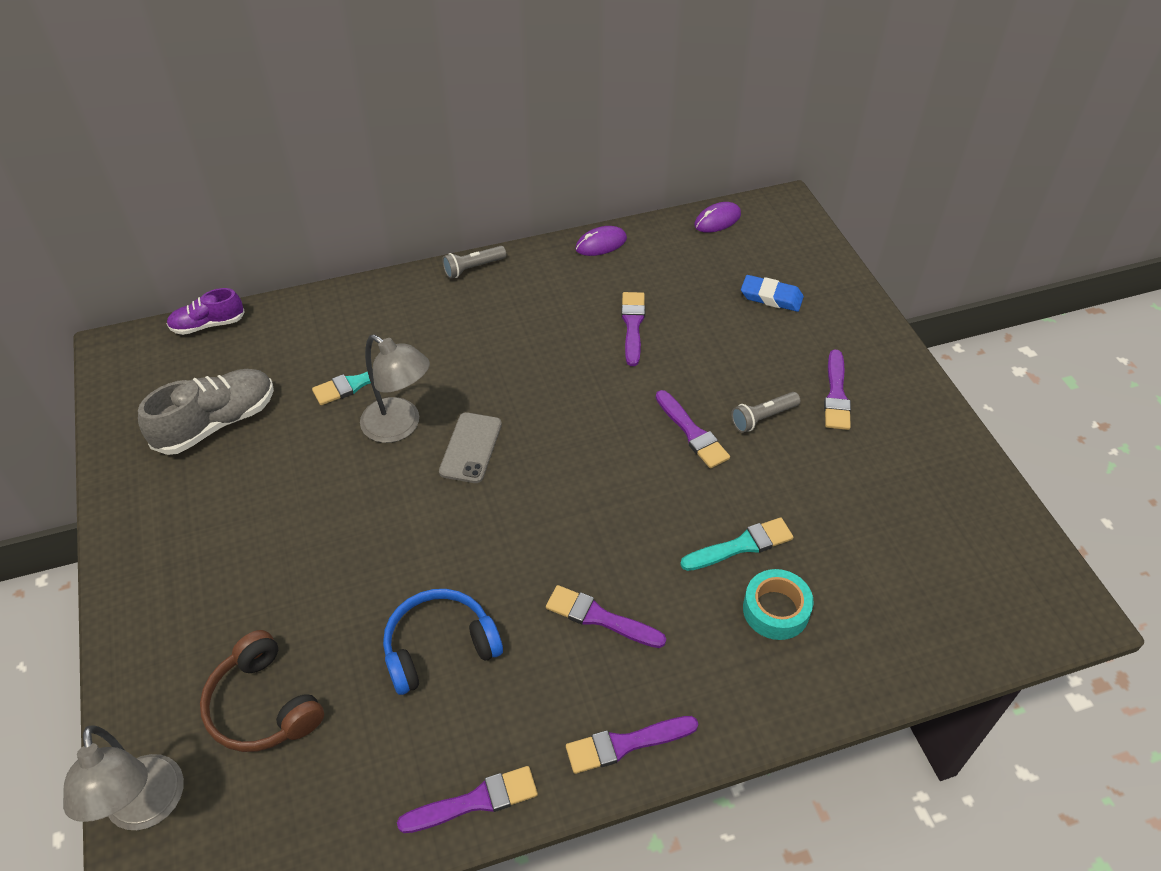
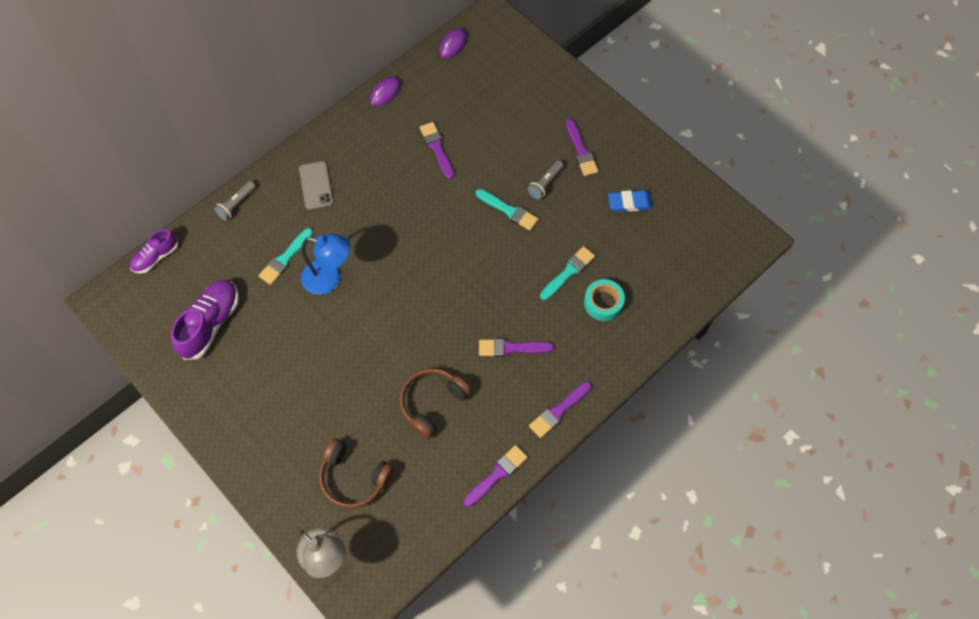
camera: 25 degrees left, 15 degrees up
grey shoe [138,369,274,455] -> purple shoe [171,280,239,360]
grey lamp [360,334,430,443] -> blue lamp [301,234,350,295]
blue headphones [383,589,503,695] -> brown headphones [399,368,472,439]
grey phone [439,412,502,483] -> grey phone moved to [299,161,334,210]
grey flashlight [442,246,506,279] -> grey flashlight moved to [214,181,256,221]
purple brush [656,390,730,468] -> turquoise brush [476,189,538,231]
blue eraser [741,275,804,312] -> blue eraser moved to [608,190,653,212]

